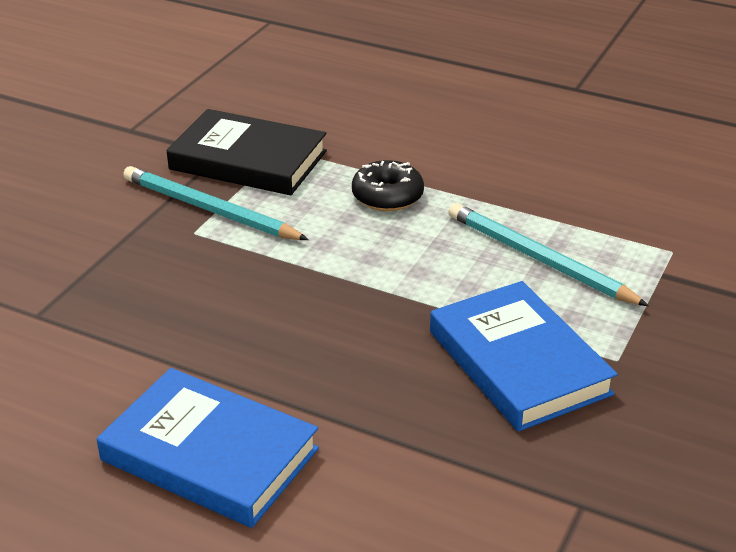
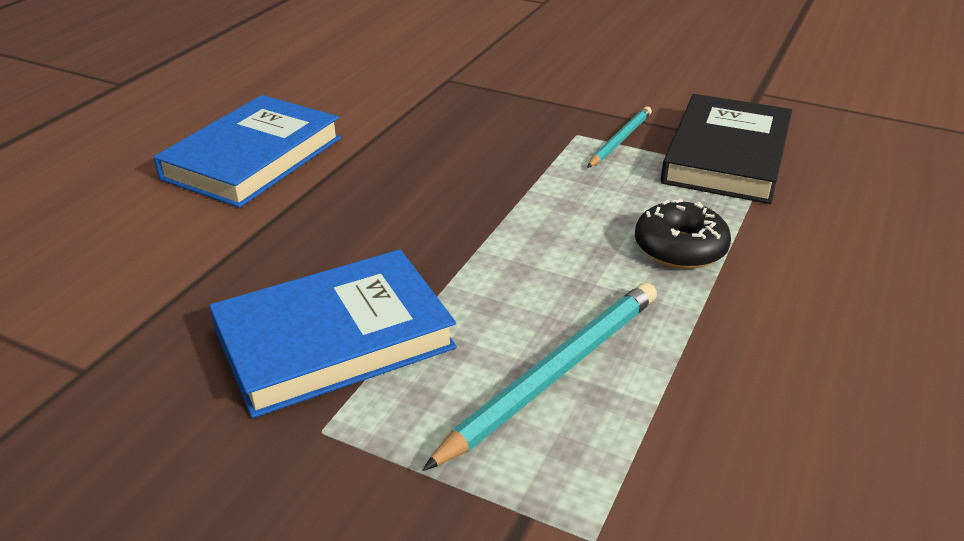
camera: 90 degrees right, 0 degrees up
turquoise pencil [123,166,309,240] -> turquoise pencil [587,107,652,168], size x0.59

